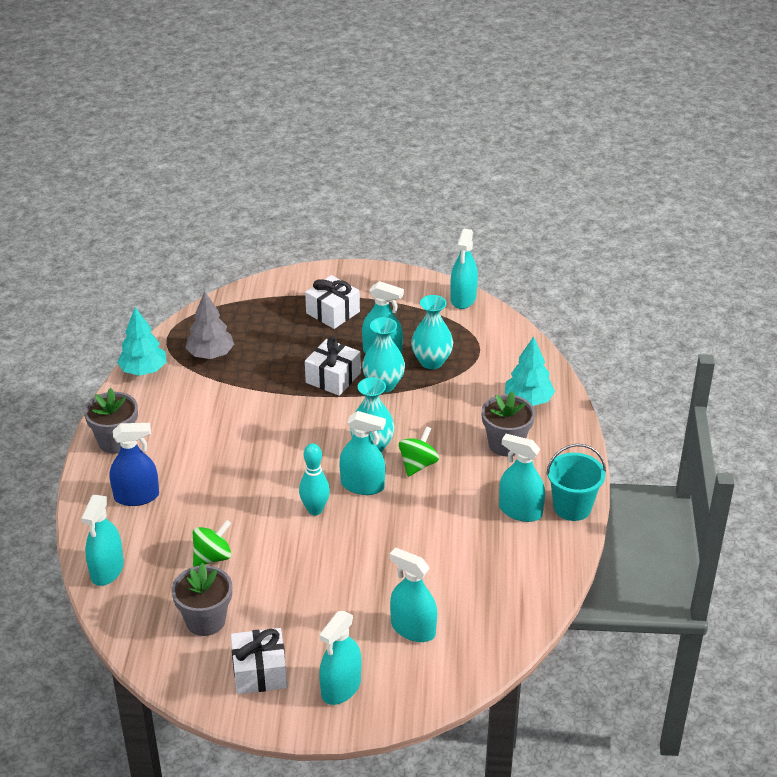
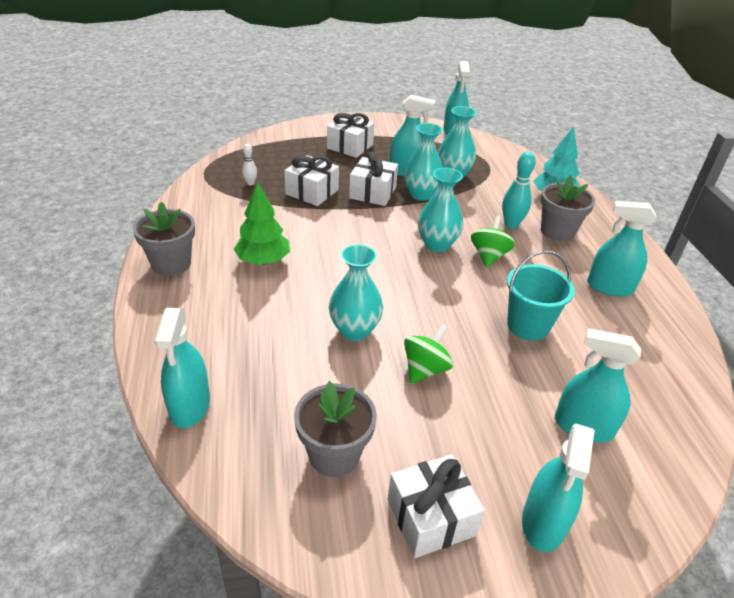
camera: 15 degrees left, 0 degrees up
blue spray bottle [110,423,159,506] -> none
turquoise tree [117,307,167,376] -> none
grey tree [185,291,234,359] -> white bowling pin [242,144,257,185]
green spinning top [193,520,231,567] -> green spinning top moved to [404,323,453,384]
turquoise bowling pin [299,443,330,515] -> turquoise bowling pin moved to [502,152,536,229]
turquoise spray bottle [339,411,386,495] -> none
turquoise bucket [546,444,606,521] -> turquoise bucket moved to [507,250,575,341]
none -> green tree [234,181,290,265]
none -> white gift [284,155,339,206]
none -> turquoise vase [329,244,383,341]

